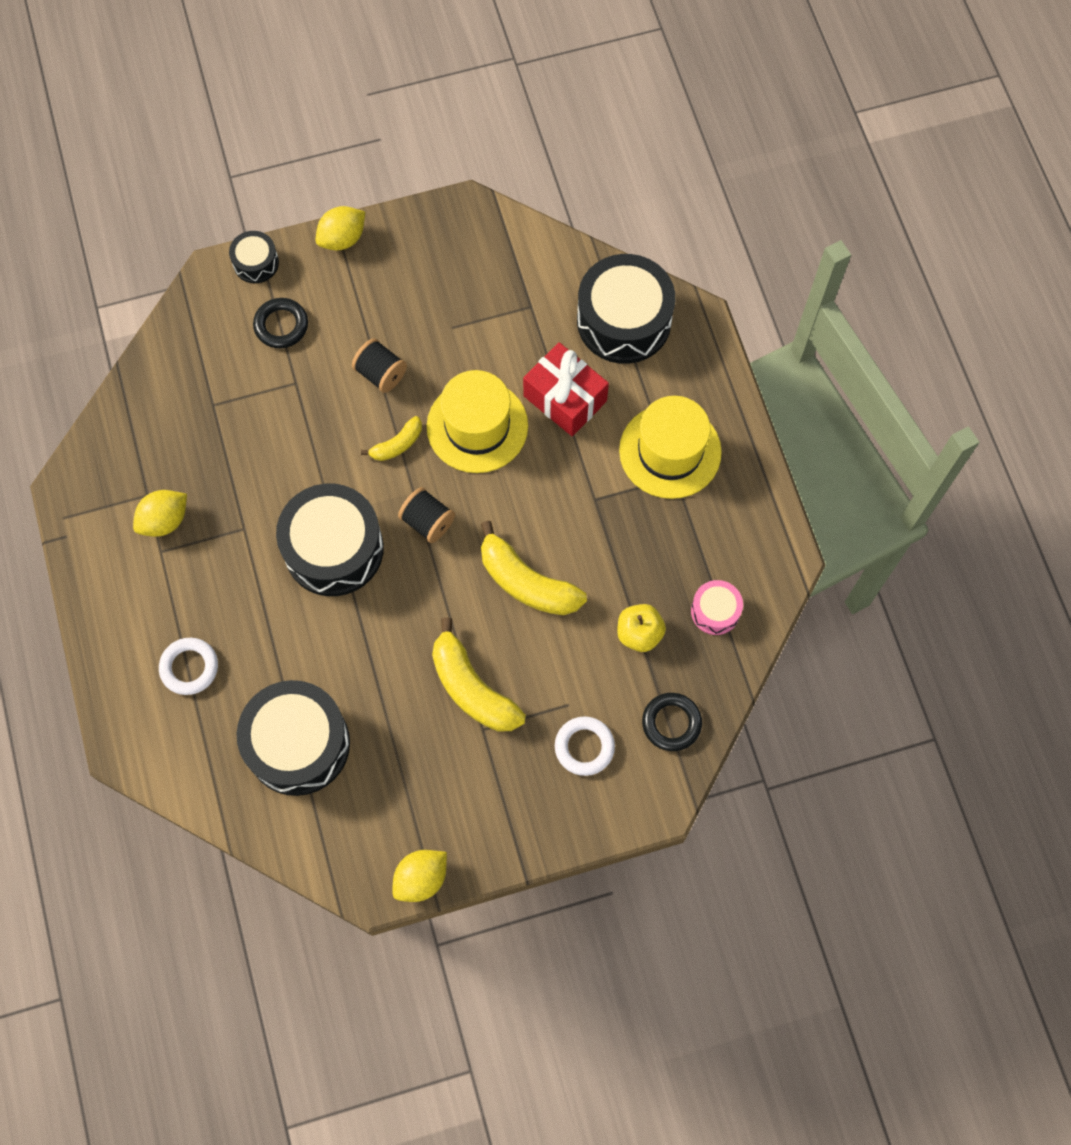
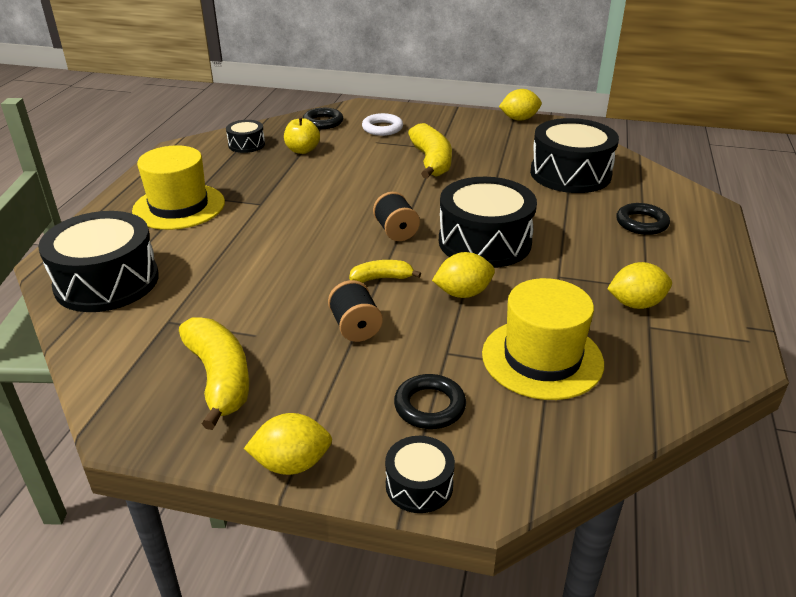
camera: 150 degrees left, 35 degrees down
white ring [159,638,218,695] -> black ring [616,203,670,235]
yellow hat [427,370,528,473] -> yellow hat moved to [482,278,604,400]
yellow banana [481,521,587,615] -> yellow banana moved to [179,317,249,430]
red gift [523,342,609,436] -> none
pink drum [691,580,743,635] -> black drum [226,120,265,153]
none -> yellow lemon [432,252,495,298]

